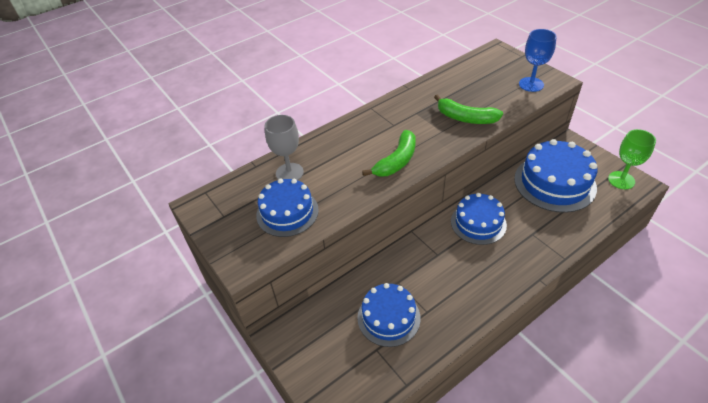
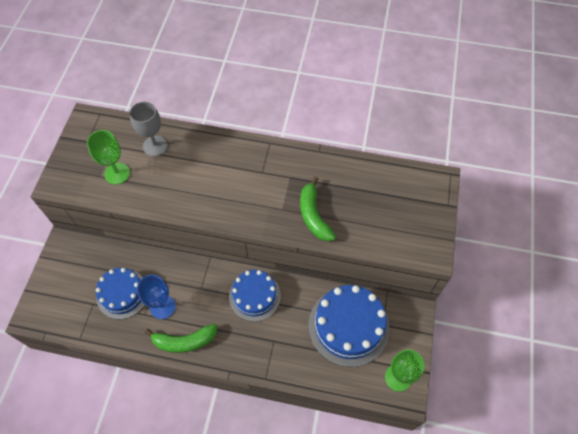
camera: 45 degrees right, 15 degrees up
blue cake [256,178,319,237] -> green goblet [87,130,130,185]
green banana [362,130,416,177] -> green banana moved to [144,324,217,353]
blue goblet [519,29,557,92] -> blue goblet moved to [137,275,175,319]

